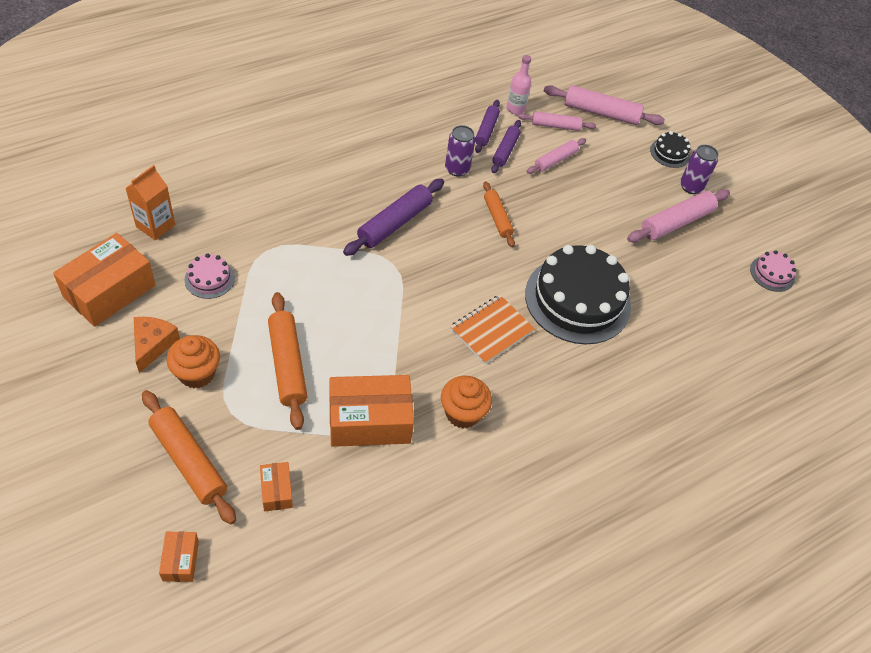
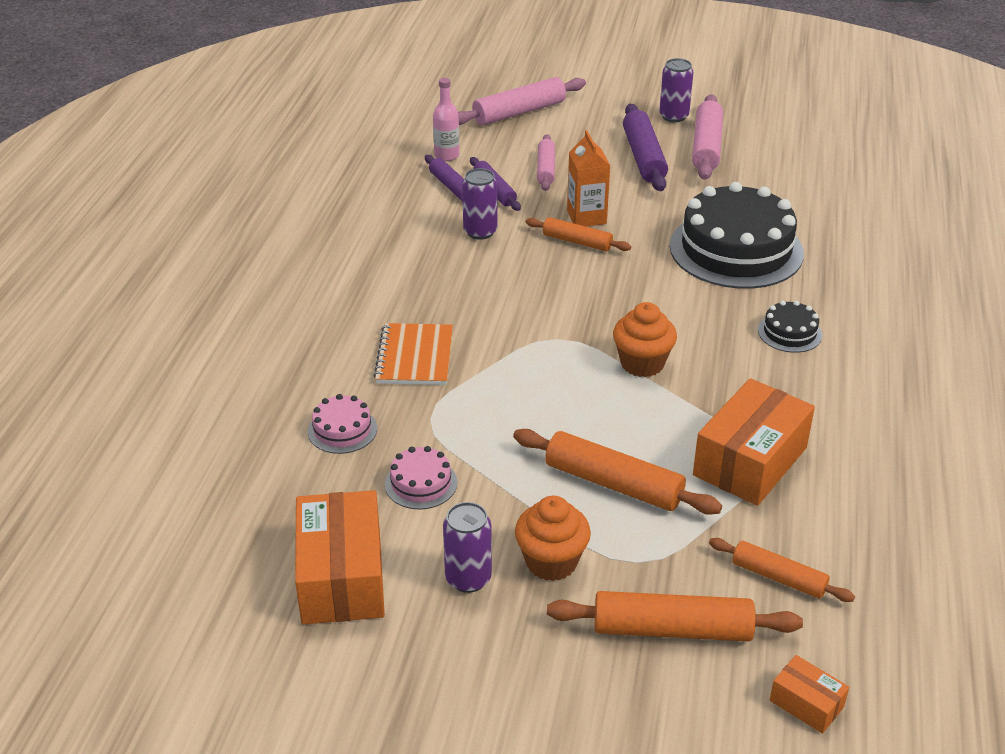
camera: 40 degrees left, 15 degrees down
orange carton [125,165,175,240] -> orange carton moved to [567,130,610,226]
orange cheese [134,317,180,373] -> purple can [443,502,492,593]
orange box [260,462,293,511] -> orange rolling pin [709,538,855,602]
purple rolling pin [343,179,444,256] -> purple rolling pin moved to [623,104,668,191]
orange cupcake [441,376,492,428] -> orange cupcake moved to [613,302,677,377]
orange notebook [450,295,535,364] -> orange notebook moved to [373,323,453,385]
pink rolling pin [518,111,596,131] -> none
black cake [650,131,691,168] -> black cake moved to [758,300,822,353]
pink cake [750,250,796,292] -> pink cake moved to [308,394,377,454]

